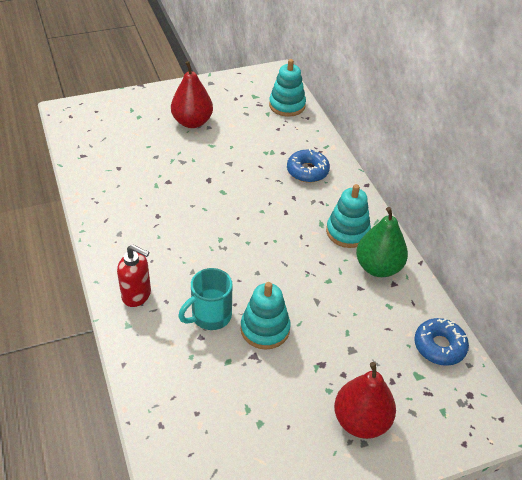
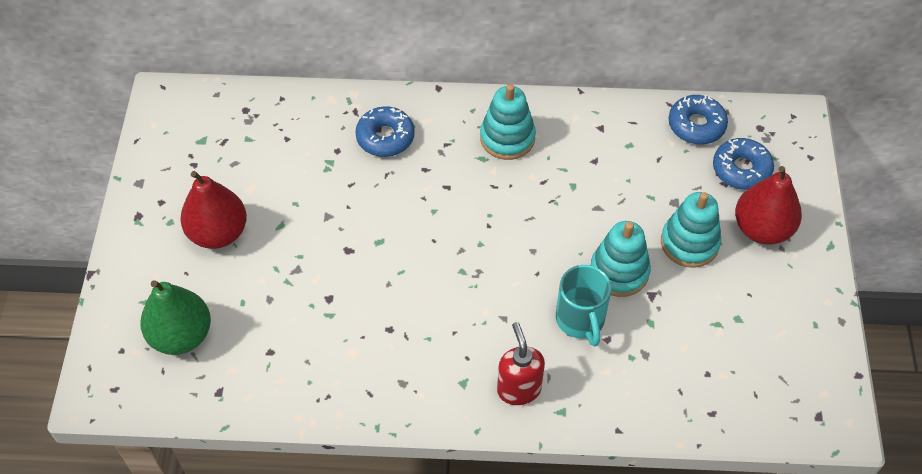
camera: 65 degrees left, 10 degrees up
red soap dispenser [117,244,151,307] -> red soap dispenser turned 60 degrees counterclockwise [497,322,545,405]
turquoise stacking toy [269,59,306,117] -> turquoise stacking toy moved to [661,192,721,268]
green pear [356,207,408,277] -> green pear moved to [140,280,211,355]
none -> blue donut [713,138,774,190]

